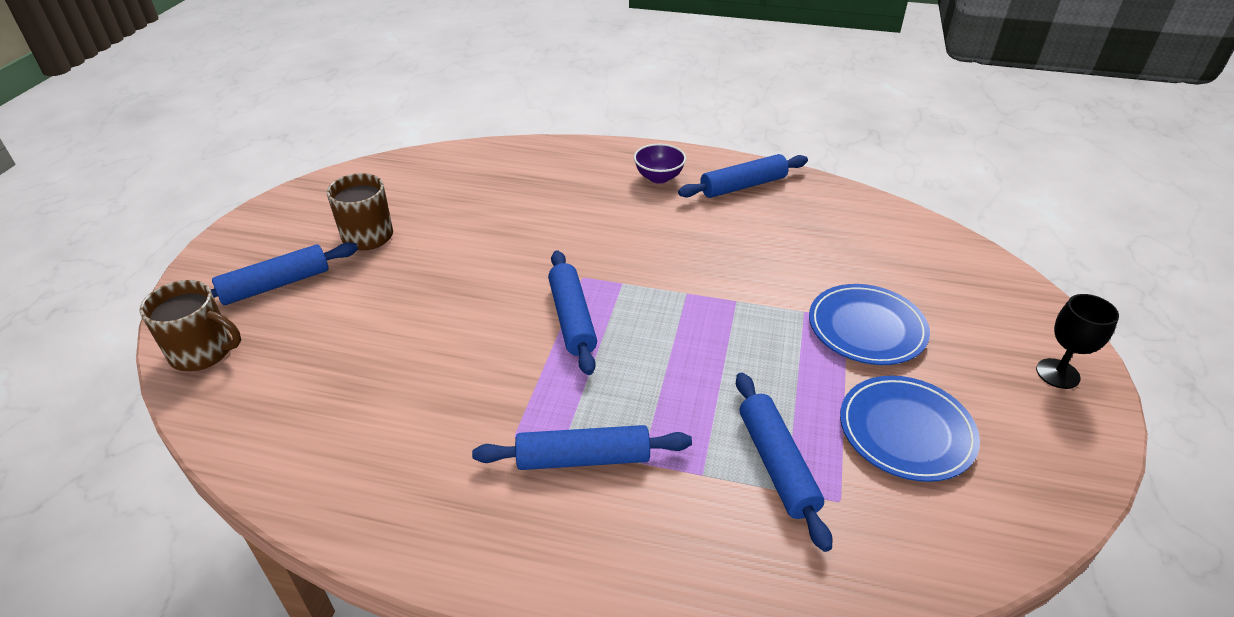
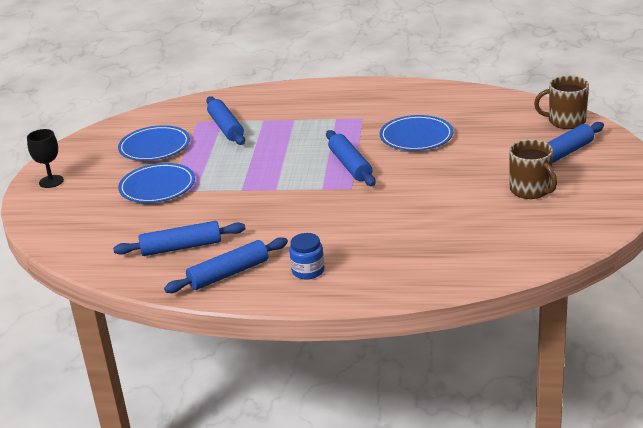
camera: 175 degrees right, 10 degrees down
blue rolling pin [472,425,692,470] -> blue rolling pin moved to [113,221,245,256]
purple bowl [634,144,686,184] -> blue jar [289,233,324,279]
none -> blue plate [380,115,453,151]

